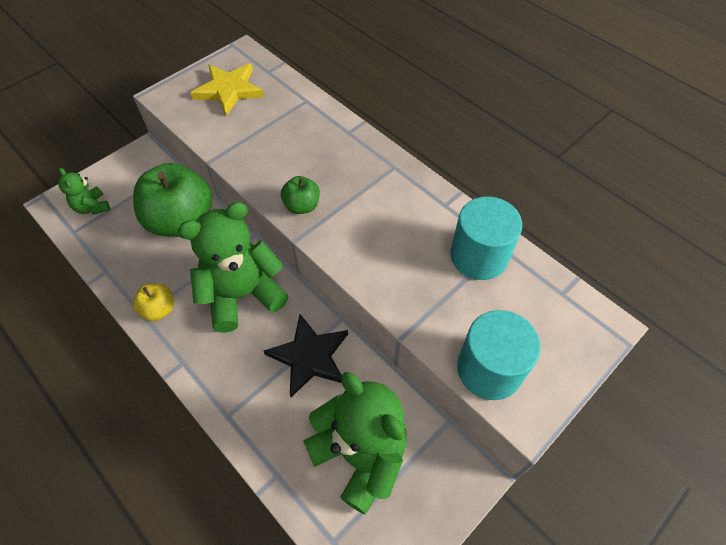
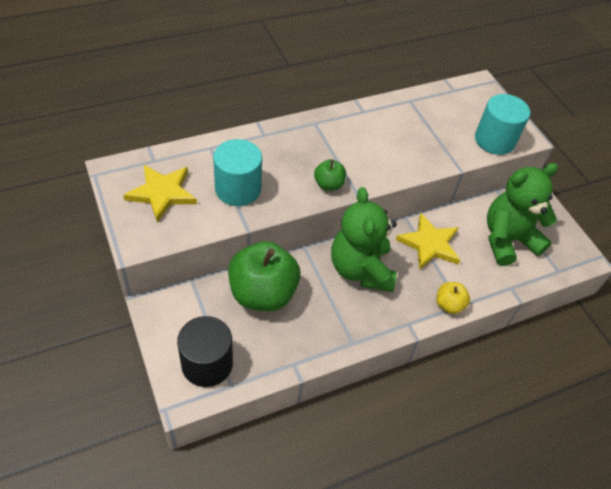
camera: 75 degrees left, 5 degrees down
green teddy bear [58,168,110,215] -> black cylinder [177,316,233,387]
yellow apple [133,284,174,321] -> yellow apple moved to [436,282,470,314]
black star [264,314,348,397] -> yellow star [396,214,460,270]
turquoise cylinder [450,196,522,280] -> turquoise cylinder moved to [213,139,262,206]

